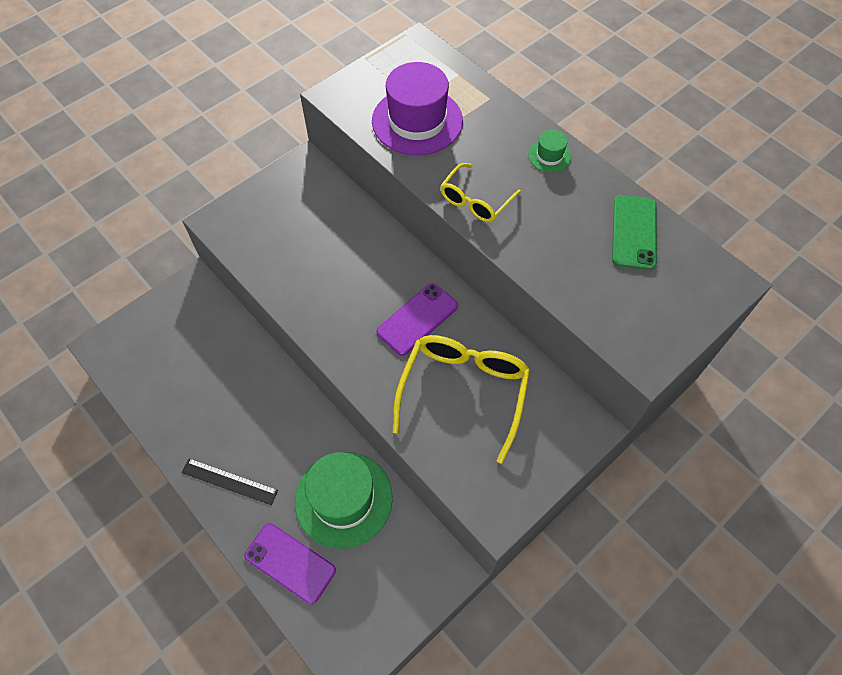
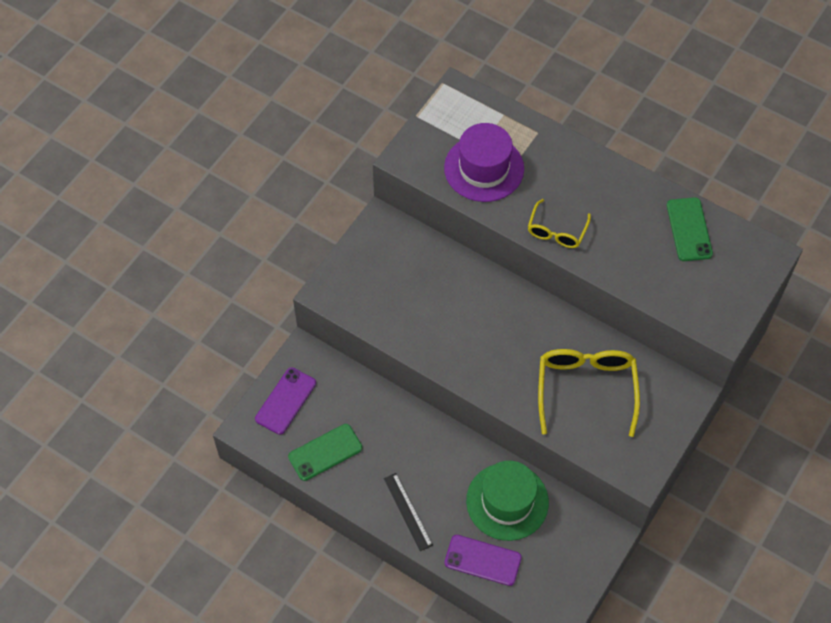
camera: 15 degrees left, 0 degrees up
black ruler [182,458,278,505] -> black ruler turned 60 degrees clockwise [384,473,433,551]
purple phone [377,283,458,356] -> purple phone moved to [255,367,316,435]
green hat [528,130,571,173] -> none
none -> green phone [288,424,362,481]

